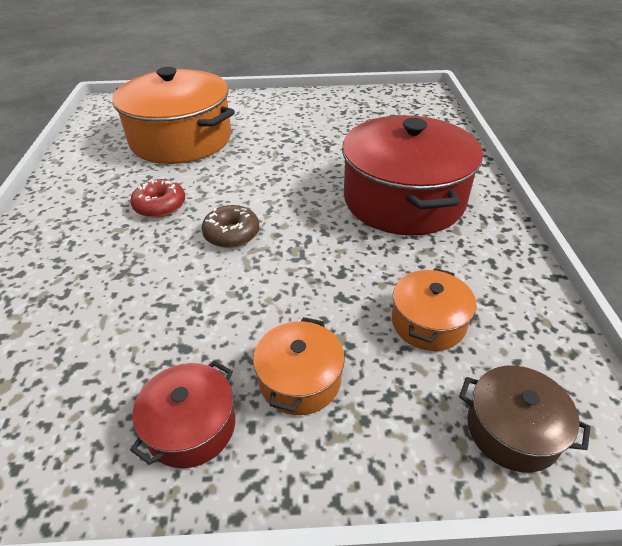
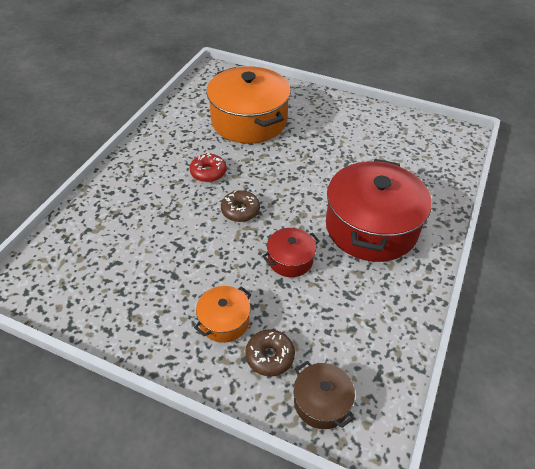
camera: 25 degrees right, 5 degrees up
red pot [130,360,235,468] -> red pot moved to [262,228,320,277]
orange pot [392,268,476,351] -> none
none -> brown donut [245,329,295,376]

